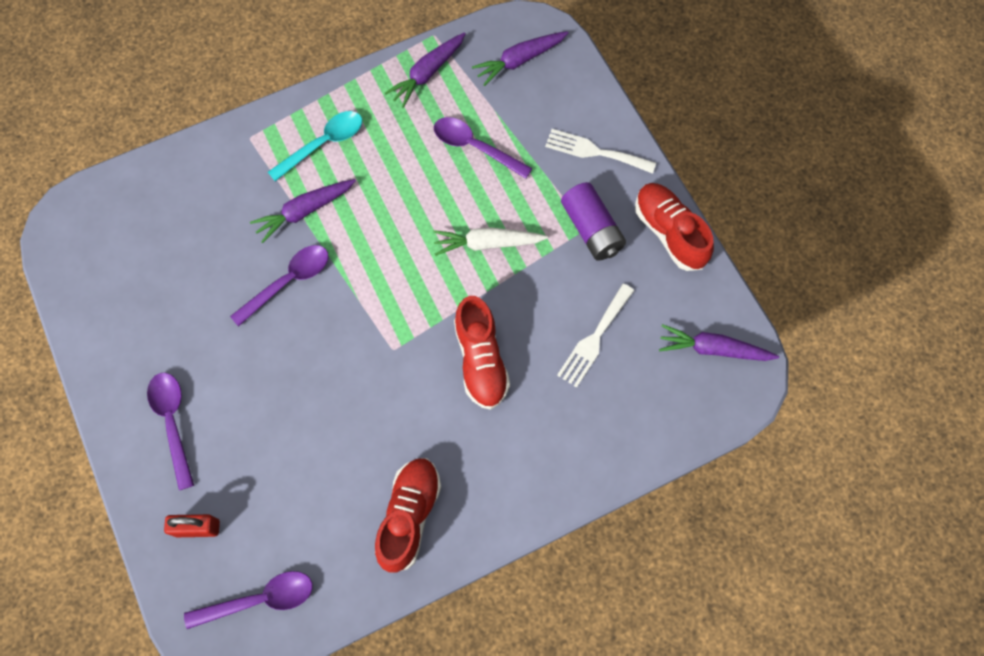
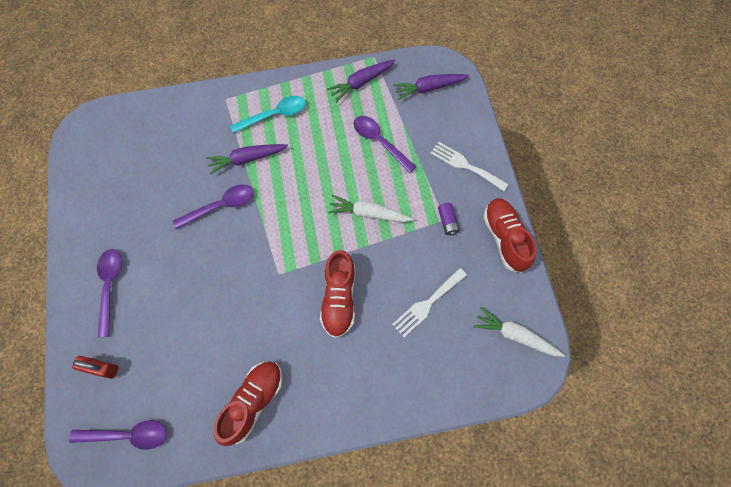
camera: 15 degrees right, 0 degrees up
purple battery [561,182,626,261] -> purple battery [438,203,460,235], size x0.55
purple carrot [659,324,779,361] -> white carrot [473,307,565,357]

